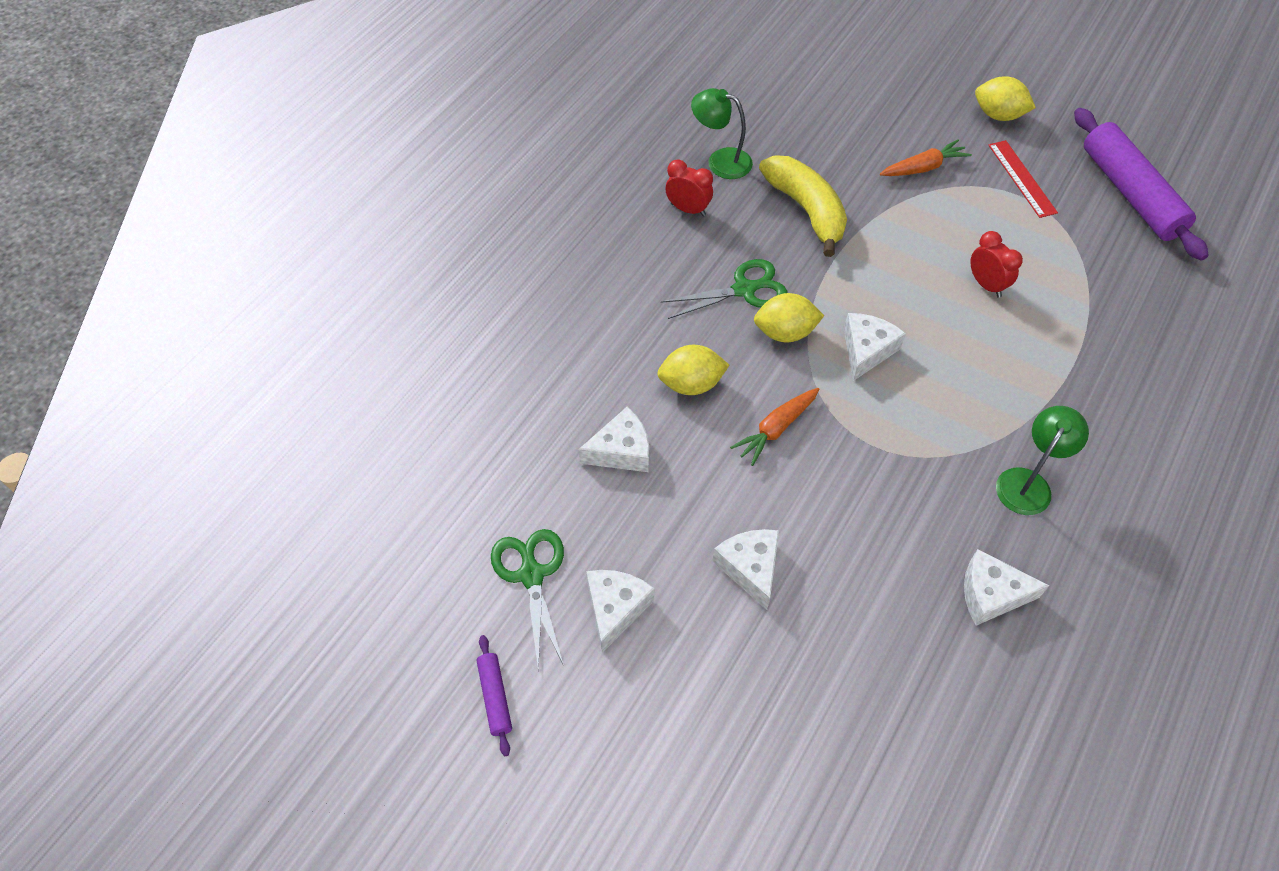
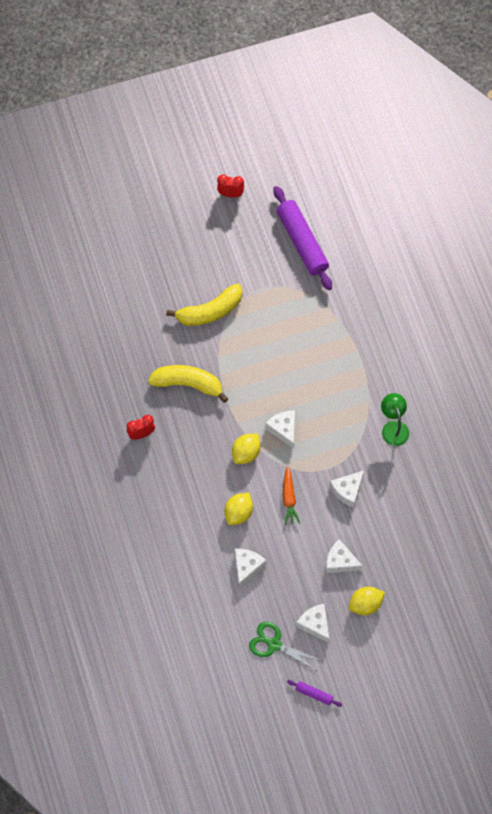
camera: 50 degrees left, 10 degrees up
green scissors [661,259,787,319] -> none
green lamp [691,88,753,179] -> none
orange carrot [880,139,972,176] -> yellow banana [166,283,242,326]
white cheese [964,549,1049,626] -> white cheese moved to [330,471,364,508]
red clock [970,231,1023,298] -> red clock moved to [217,175,244,197]
yellow lemon [975,76,1036,121] -> yellow lemon moved to [349,587,385,615]
red ruler [988,140,1058,218] -> none
purple rolling pin [1074,108,1208,261] -> purple rolling pin turned 45 degrees clockwise [273,186,332,290]

